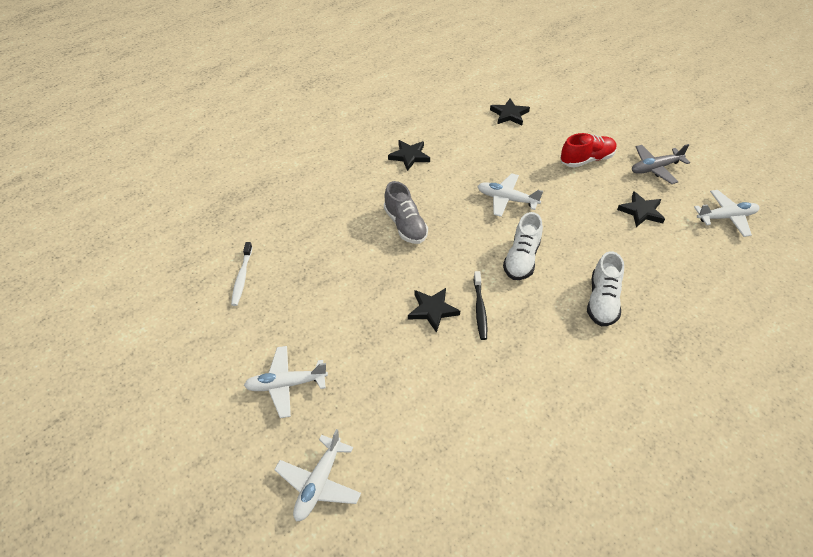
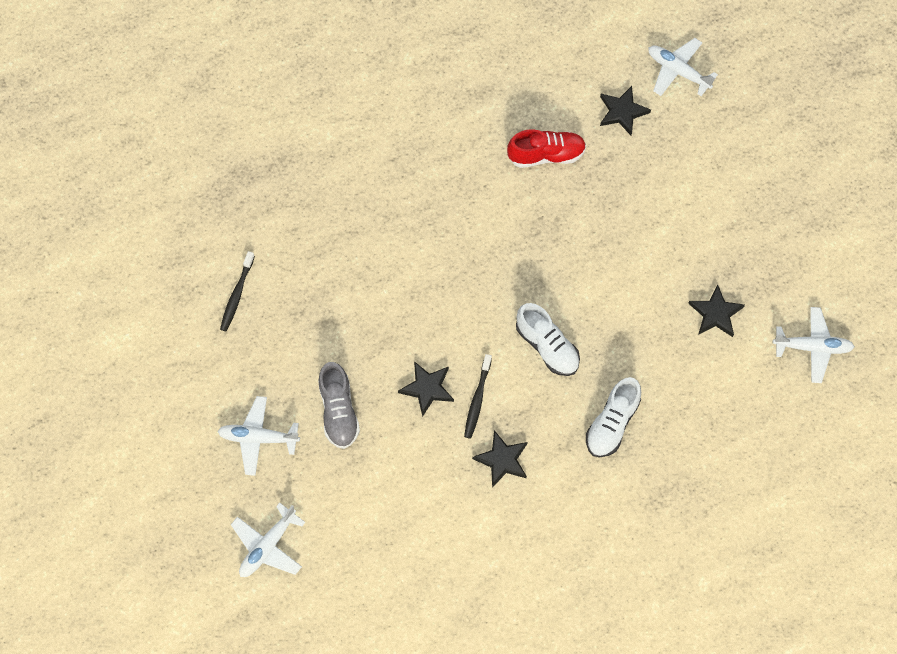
camera: 15 degrees right, 20 degrees up
white toothbrush [231,242,253,306] -> black toothbrush [220,251,255,331]
grey shoe [384,181,428,244] -> grey shoe moved to [318,362,360,449]
black star [388,140,430,171] -> black star moved to [472,430,528,488]
white plane [478,173,543,217] -> white plane moved to [649,38,718,96]
white shoe [503,212,543,280] -> white shoe turned 75 degrees counterclockwise [516,303,580,376]
red shoe [560,133,617,168] -> red shoe moved to [507,129,586,168]
grey plane [632,144,690,184] -> none

